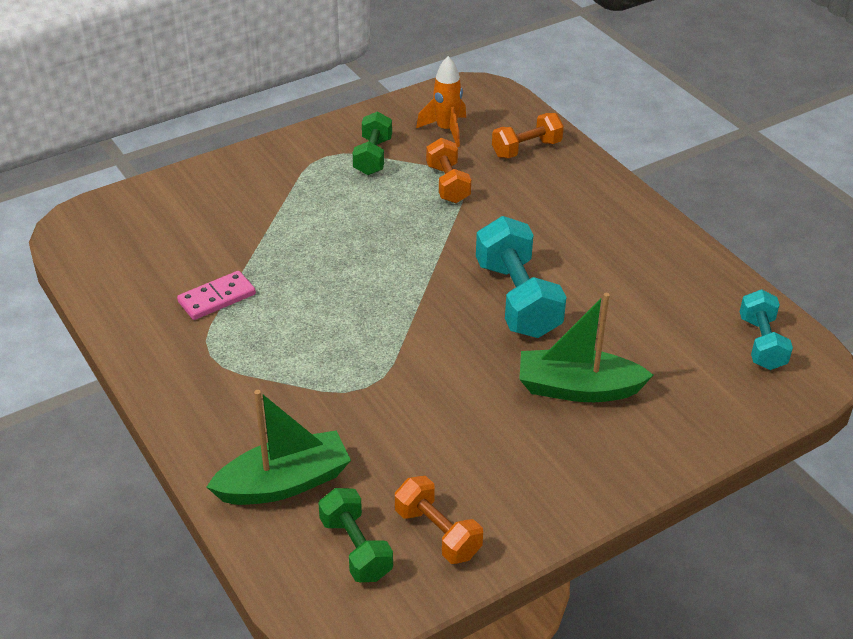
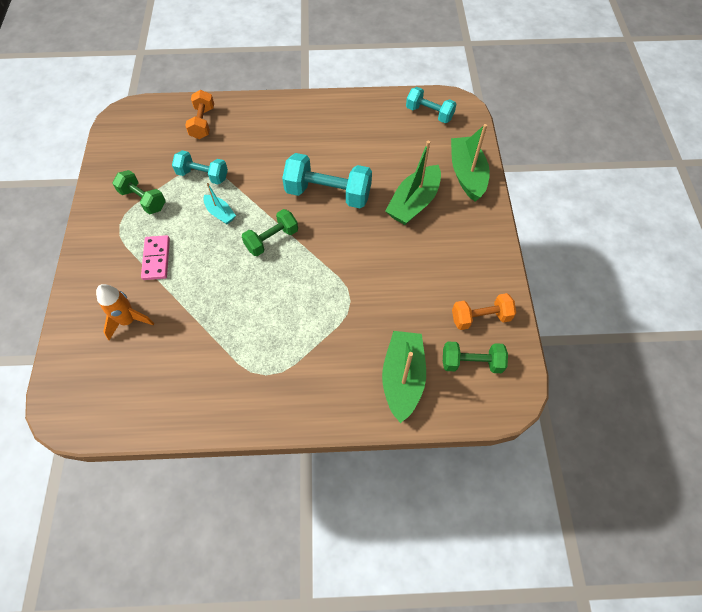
camera: 60 degrees left, 20 degrees up
pink domino [177,271,256,320] -> pink domino moved to [141,235,170,280]
orange rocket [416,56,466,147] -> orange rocket moved to [96,284,154,340]
orange dumbbell [426,138,471,203] -> turquoise dumbbell [172,150,228,185]
none -> turquoise boat [203,183,236,224]
none -> green dumbbell [242,209,298,256]
none -> green boat [451,124,490,201]

